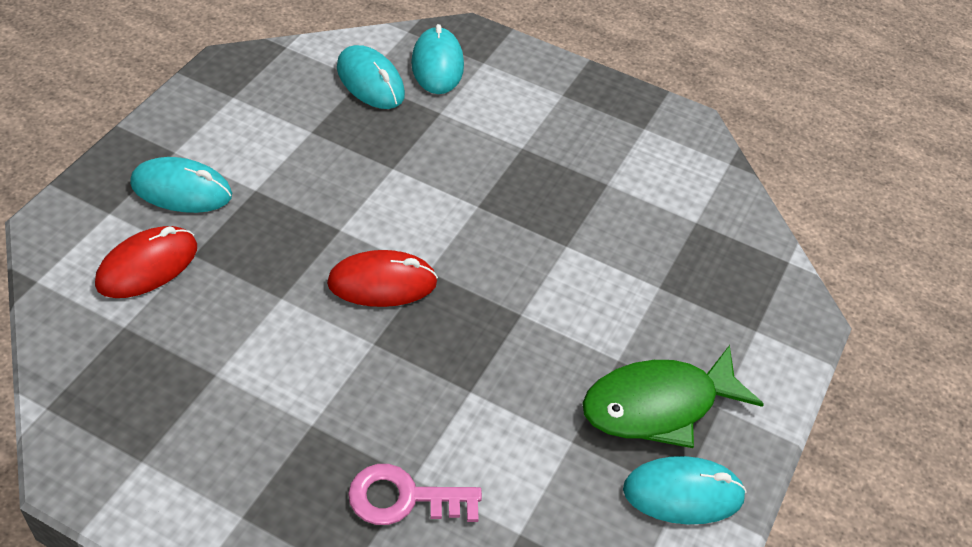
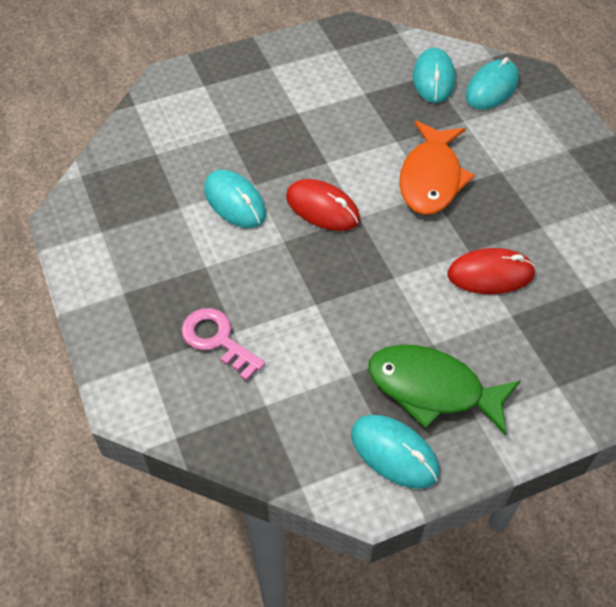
camera: 45 degrees right, 5 degrees up
red mouse [95,226,197,298] -> red mouse moved to [447,248,536,294]
turquoise mouse [130,157,232,213] -> turquoise mouse moved to [204,170,266,228]
none -> orange fish [399,121,475,215]

